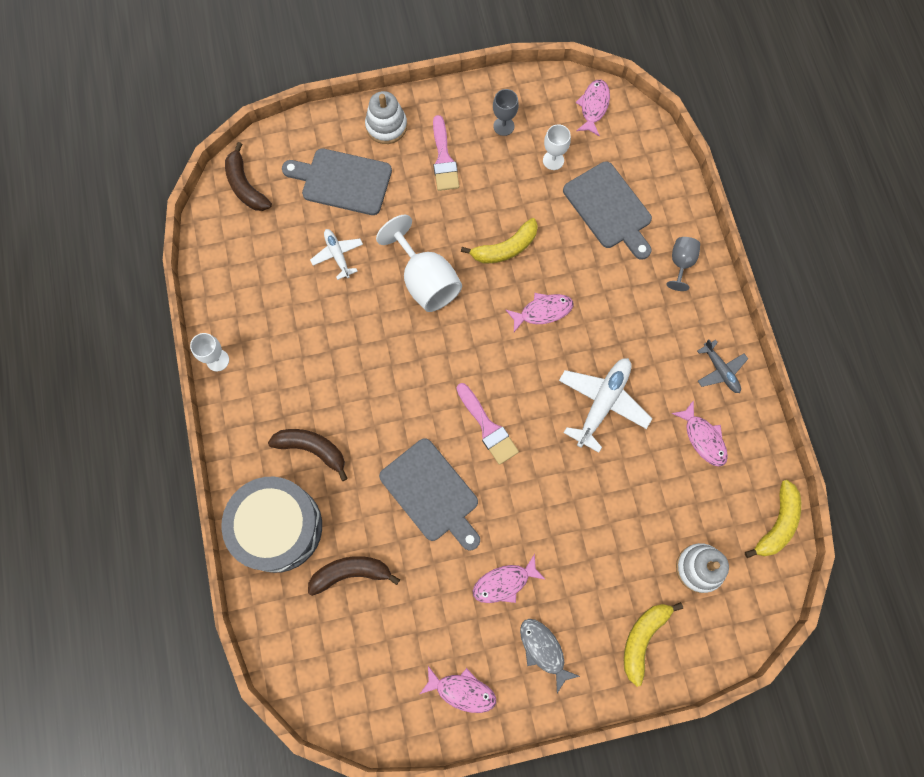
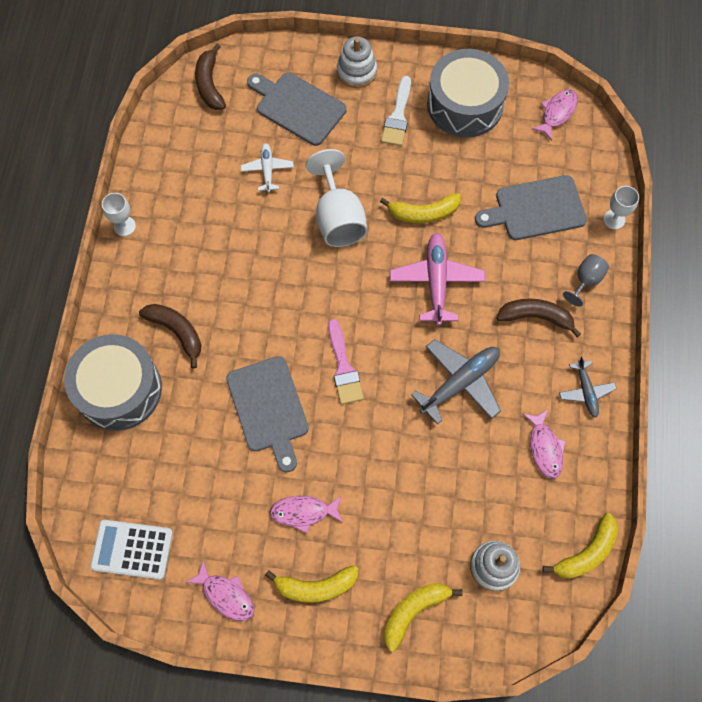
camera: 20 degrees right, 5 degrees down
brown banana [308,556,400,596] -> brown banana moved to [496,299,581,337]
pink brush [433,115,459,191] -> white brush [381,76,411,146]
grey goblet [493,89,519,136] -> grey drum [427,49,509,138]
pink fish [506,293,574,332] -> pink plane [390,233,485,326]
grey fish [520,619,580,693] -> yellow banana [265,565,359,603]
white goblet [543,124,571,170] -> white goblet moved to [603,186,639,229]
white plane [559,358,652,453] -> grey plane [411,339,501,424]
grey cutting board [563,161,652,260] -> grey cutting board turned 90 degrees clockwise [475,175,587,240]
none -> white calculator [90,520,173,580]

